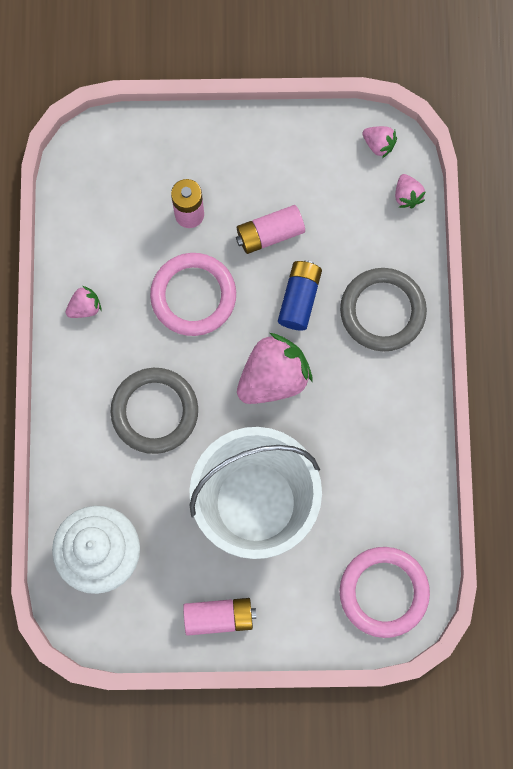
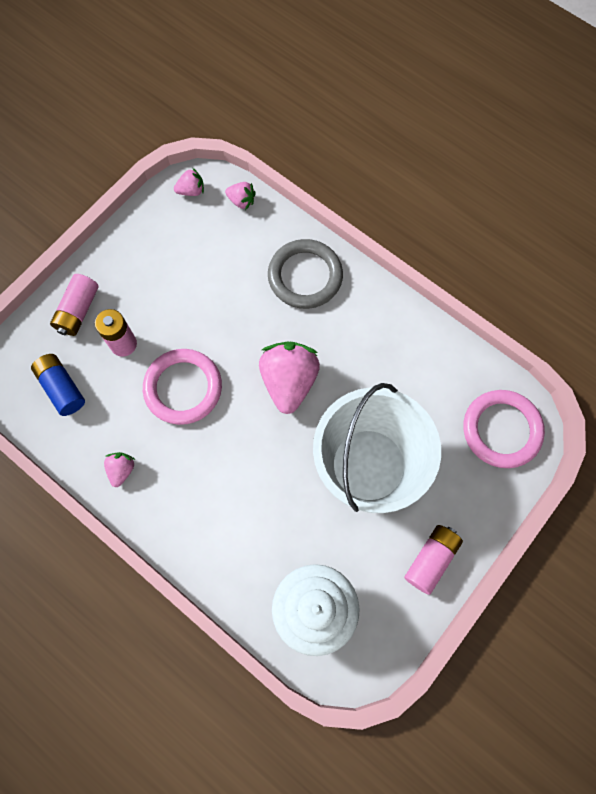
camera: 50 degrees left, 5 degrees down
grey ring [110,368,198,454] -> none
pink battery [236,205,305,254] -> pink battery moved to [50,274,99,336]
blue battery [278,260,322,331] -> blue battery moved to [31,354,85,416]

